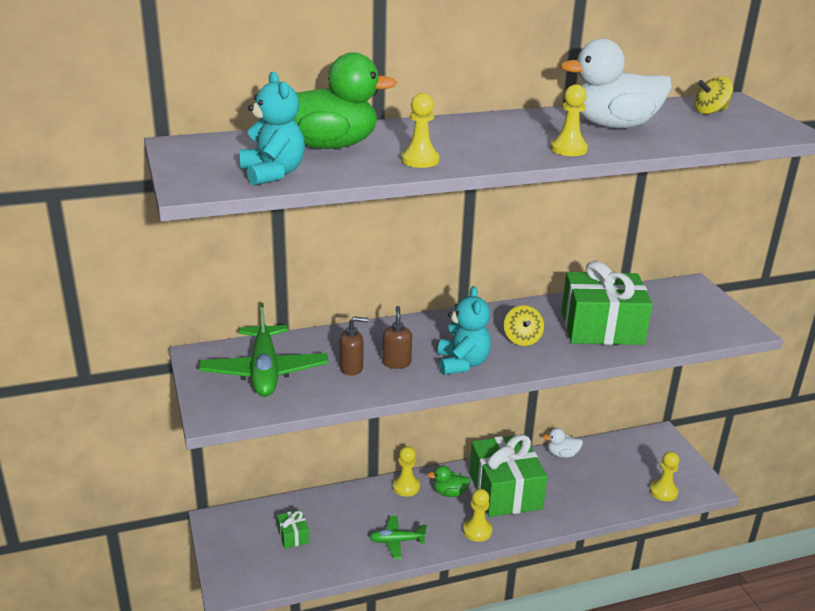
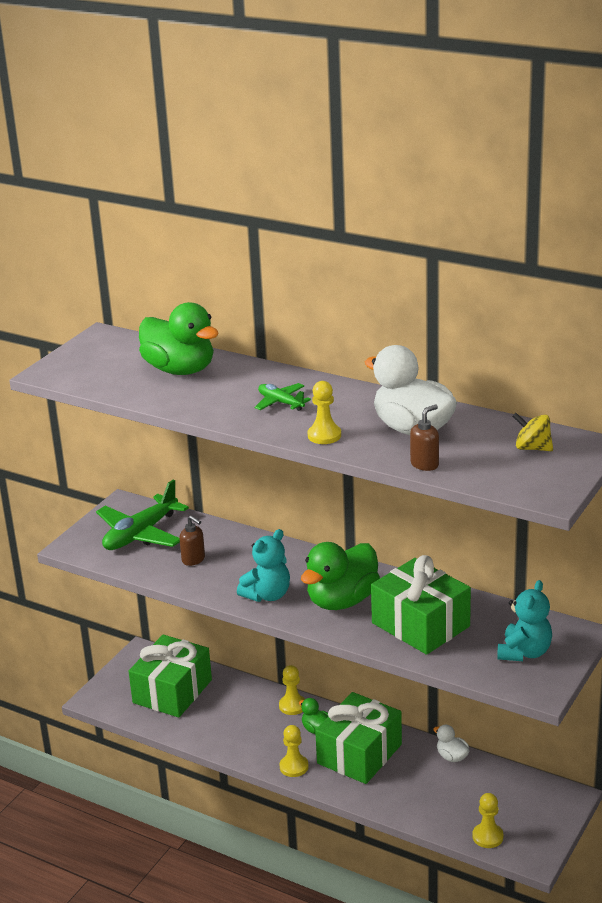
camera: 50 degrees right, 0 degrees up
turquoise teddy bear [240,72,305,186] -> turquoise teddy bear moved to [497,580,552,661]
green gift [277,510,309,549] -> green gift [129,635,212,718], size x2.40
green plane [369,516,427,559] -> green plane moved to [255,383,311,411]
brown soap dispenser [382,306,412,369] -> brown soap dispenser moved to [410,405,439,471]
yellow pawn [401,93,439,168] -> none
yellow spinning top [504,305,544,346] -> green duck [301,542,380,610]

